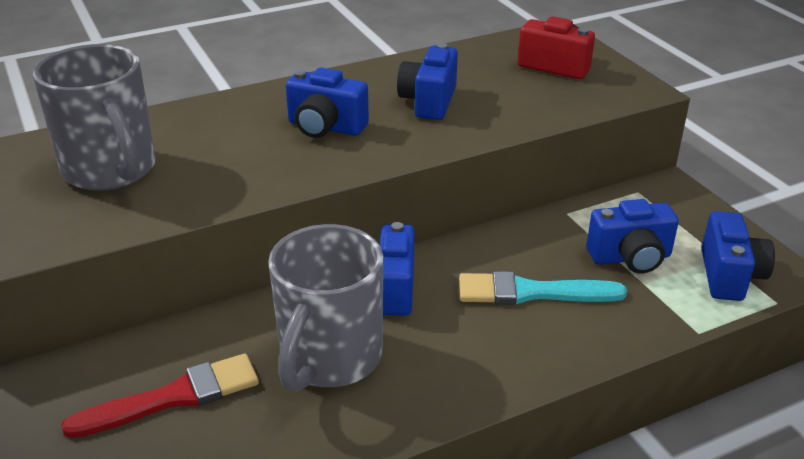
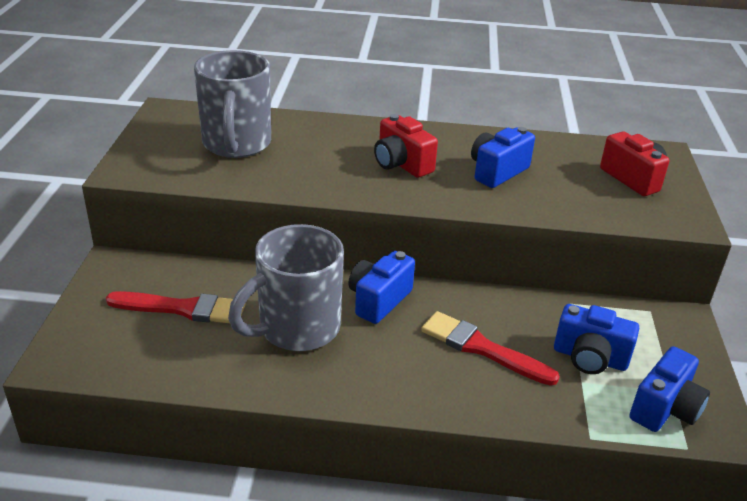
camera: 30 degrees right, 0 degrees up
blue camera [286,68,369,138] -> red camera [374,114,438,178]
turquoise brush [459,271,627,305] -> red brush [421,311,560,386]

